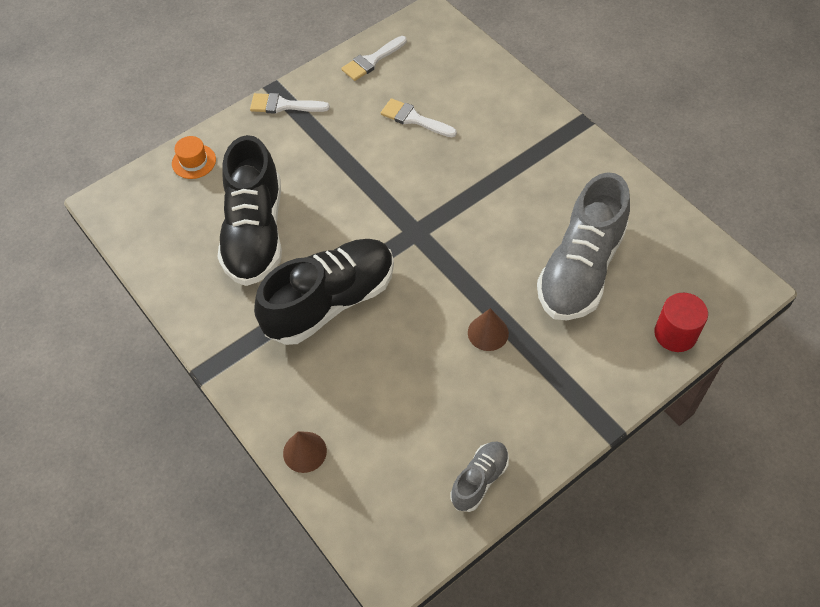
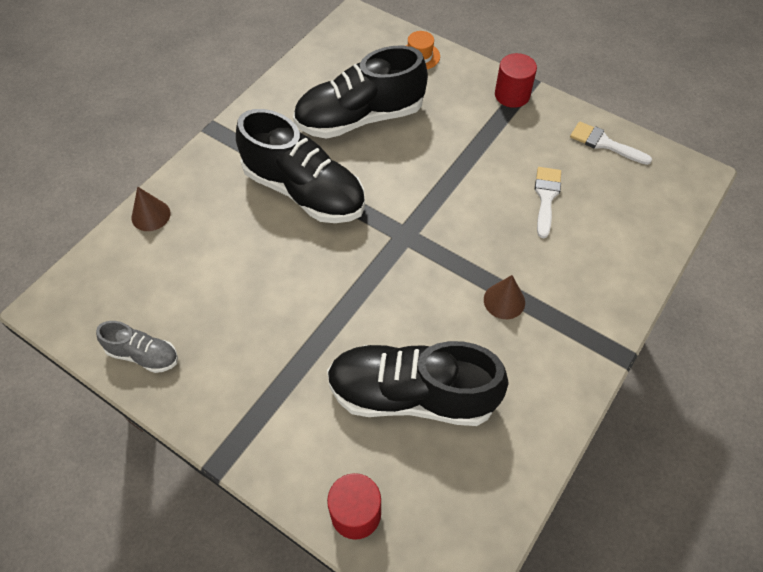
camera: 70 degrees right, 0 degrees up
white brush [250,93,330,114] -> red cylinder [495,53,537,108]
brown cone [468,308,509,351] -> brown cone moved to [484,275,525,319]
grey shoe [537,172,630,320] -> black shoe [327,341,508,426]

